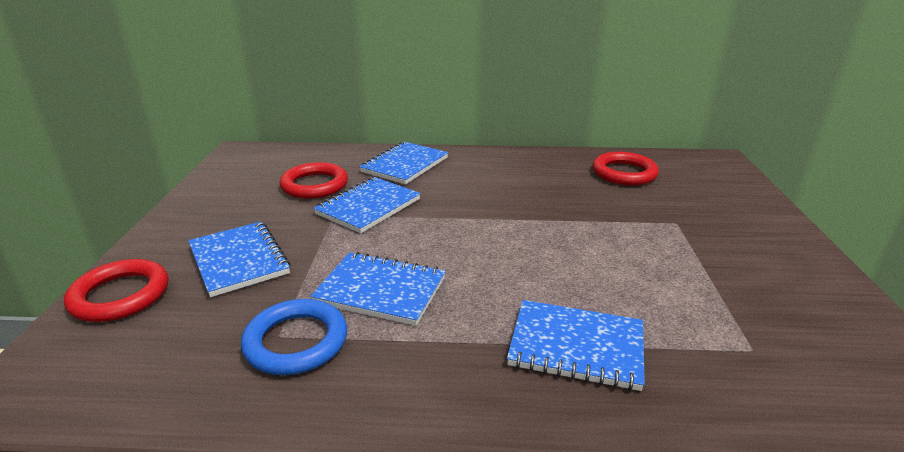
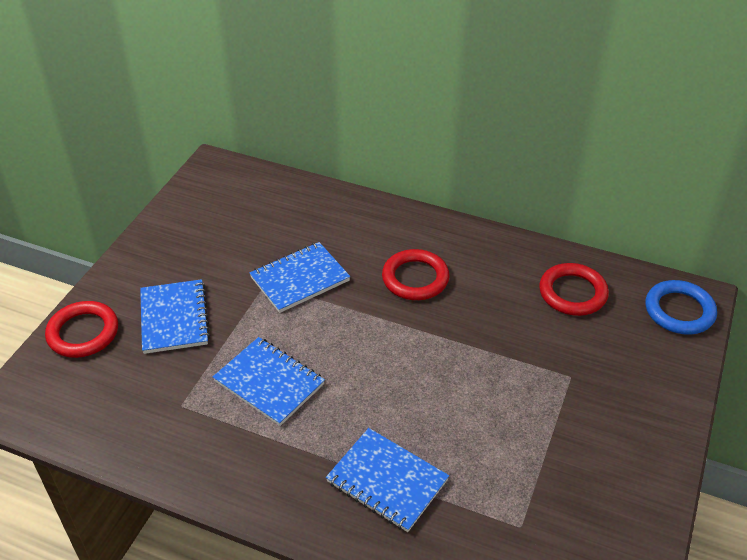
camera: 20 degrees right, 15 degrees up
blue ring [241,299,347,375] -> blue ring moved to [645,280,717,335]
red ring [280,162,348,199] -> red ring moved to [382,249,449,300]
blue notebook [359,142,448,184] -> none

